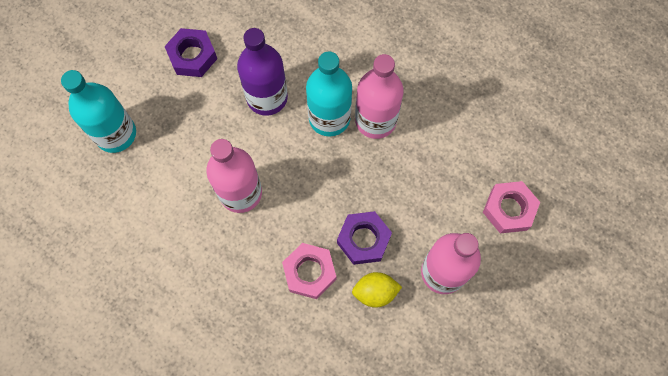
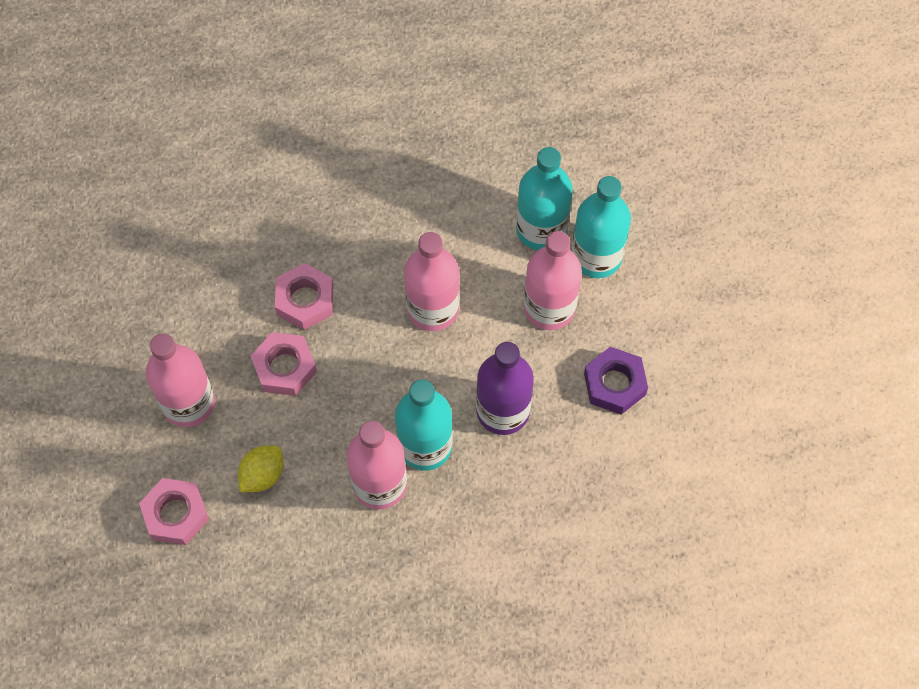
camera: 135 degrees right, 5 degrees down
purple nut [337,211,392,265] -> pink nut [251,332,317,396]
yellow lemon [352,272,402,308] -> yellow lemon moved to [238,446,283,492]
none -> turquoise bottle [516,147,573,250]
none -> pink bottle [524,231,582,330]

